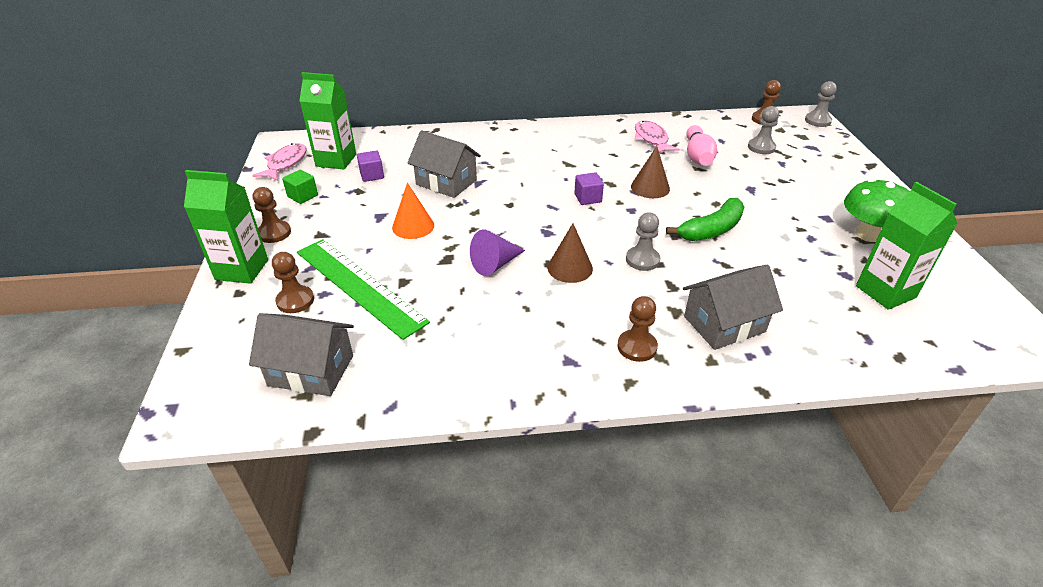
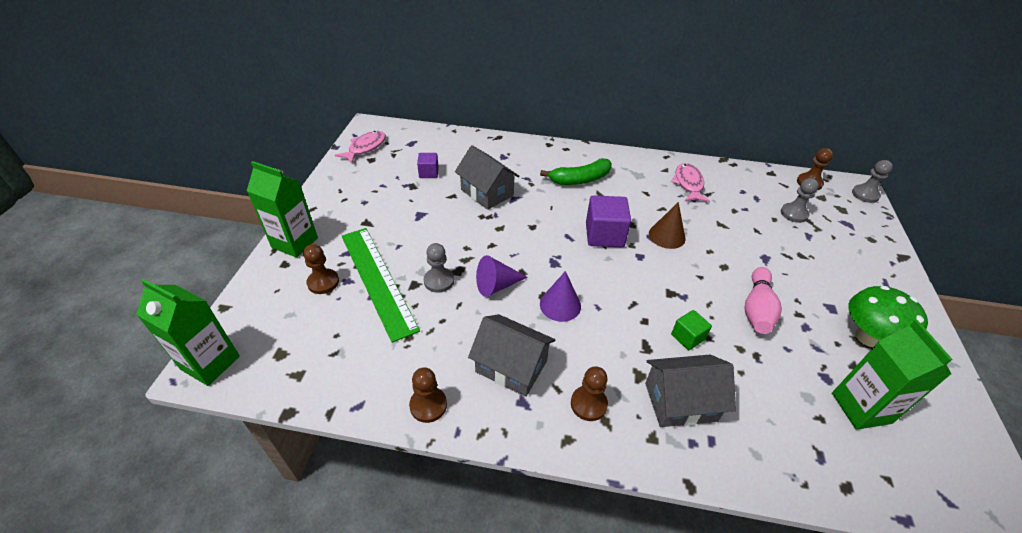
camera: 15 degrees right, 5 degrees up
grey house [249,313,354,396] -> grey house moved to [468,314,555,397]
brown pawn [253,187,291,243] -> brown pawn moved to [409,367,447,423]
green cube [282,170,318,204] -> green cube moved to [671,310,712,350]
green carton [299,72,356,169] -> green carton moved to [136,279,240,386]
orange cone [392,183,434,239] -> none
brown cone [547,224,593,283] -> purple cone [540,271,581,322]
purple cube [574,172,604,205] -> purple cube [586,195,631,247], size x1.76
grey pawn [626,212,660,271] -> grey pawn moved to [424,243,454,293]
green banana [666,198,744,241] -> green banana moved to [540,158,612,185]
pink bowling pin [686,125,717,166] -> pink bowling pin moved to [744,267,782,334]

